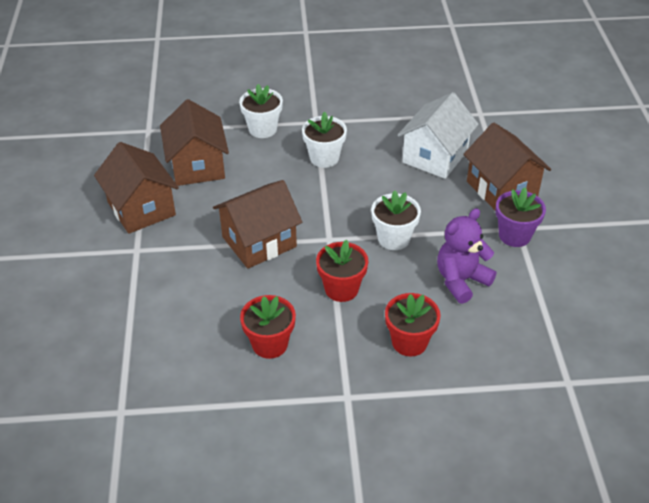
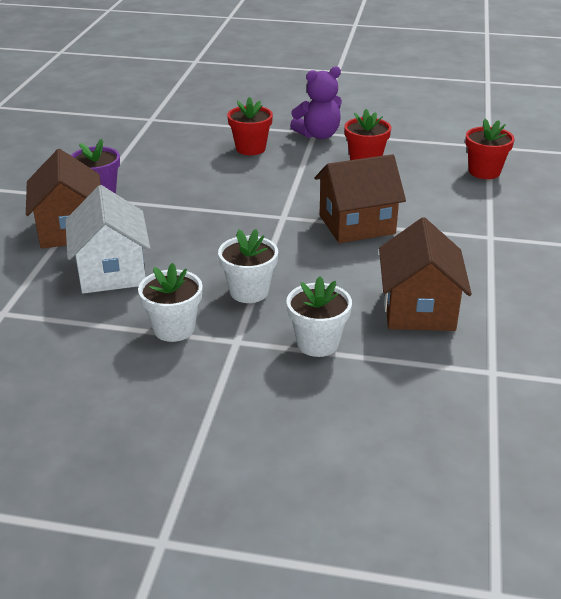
camera: 165 degrees left, 10 degrees down
brown house [94,142,179,234] -> none
red flower pot [316,240,368,302] -> red flower pot moved to [465,118,515,179]
white flower pot [371,190,421,250] -> white flower pot moved to [138,263,203,342]
white house [397,92,478,179] -> white house turned 60 degrees counterclockwise [65,185,151,294]
purple teddy bear [437,208,496,304] -> purple teddy bear moved to [290,66,342,139]

